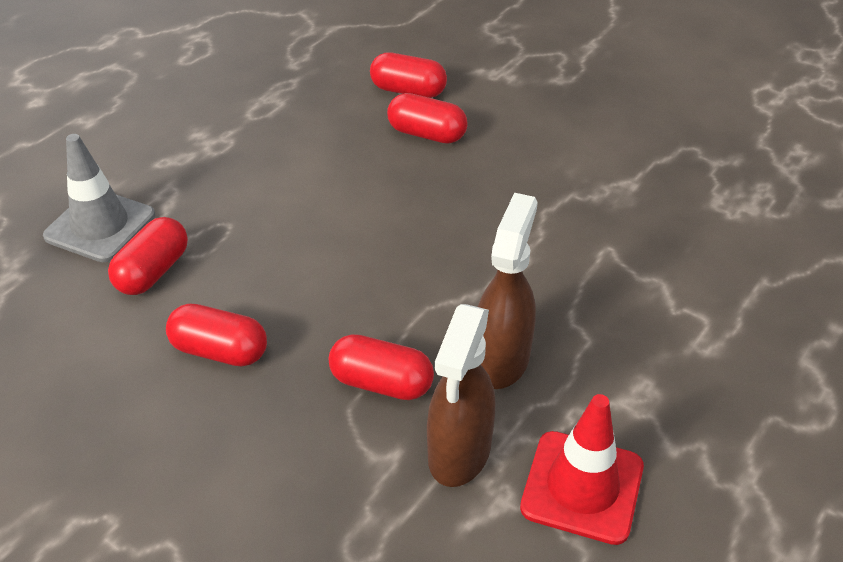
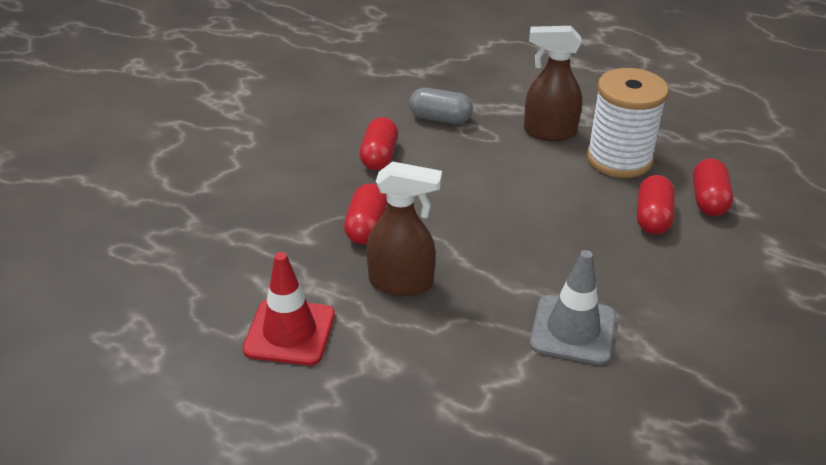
camera: 80 degrees right, 5 degrees down
grey traffic cone [43,134,155,262] -> grey traffic cone moved to [530,250,616,365]
red capsule [108,217,188,295] -> grey capsule [409,88,473,124]
brown spray bottle [427,304,496,487] -> brown spray bottle moved to [524,26,582,141]
none -> white spool [587,68,669,178]

